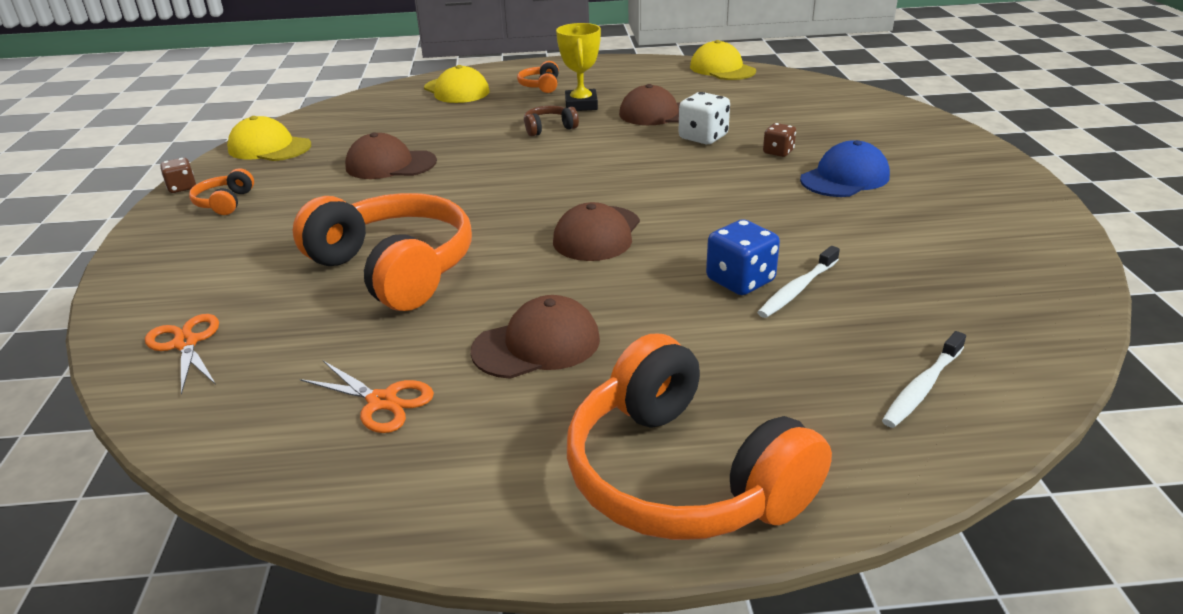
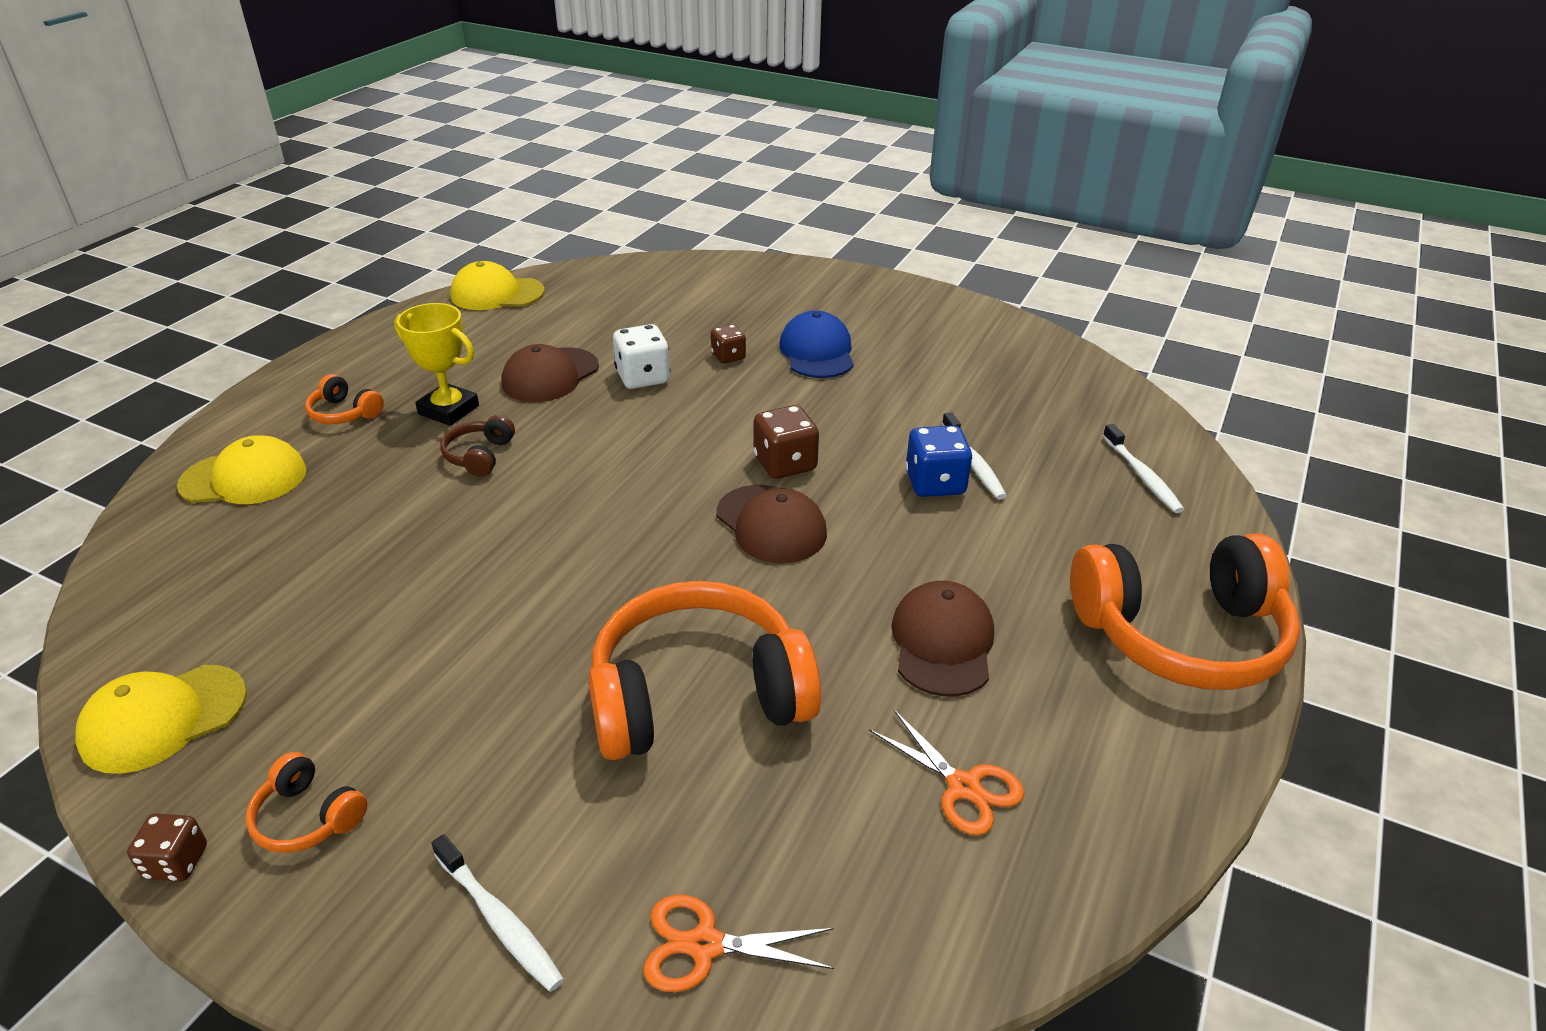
camera: 60 degrees left, 5 degrees up
orange scissors [300,361,434,433] -> orange scissors turned 75 degrees clockwise [869,710,1024,836]
brown cap [345,132,437,179] -> none
none -> white toothbrush [431,834,564,992]
none -> brown dice [753,405,819,479]

